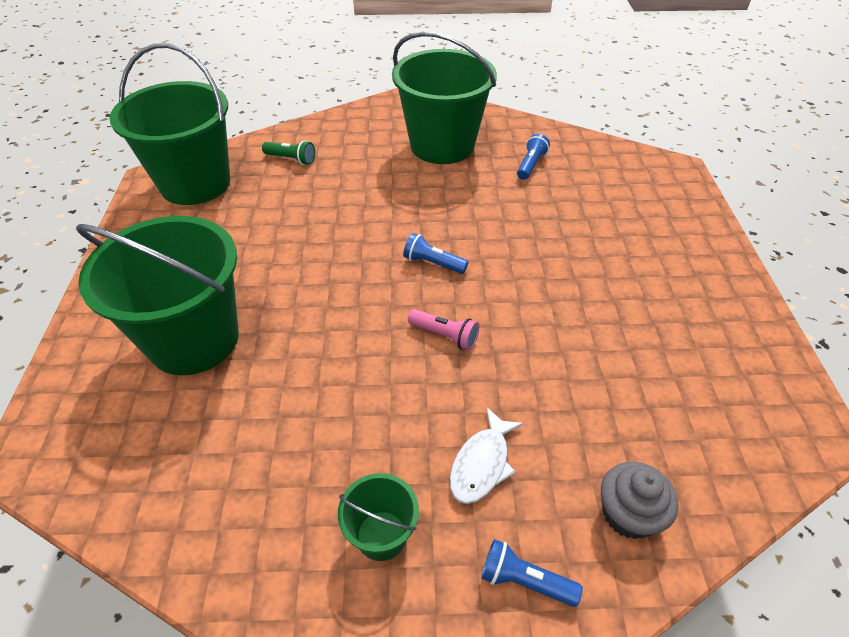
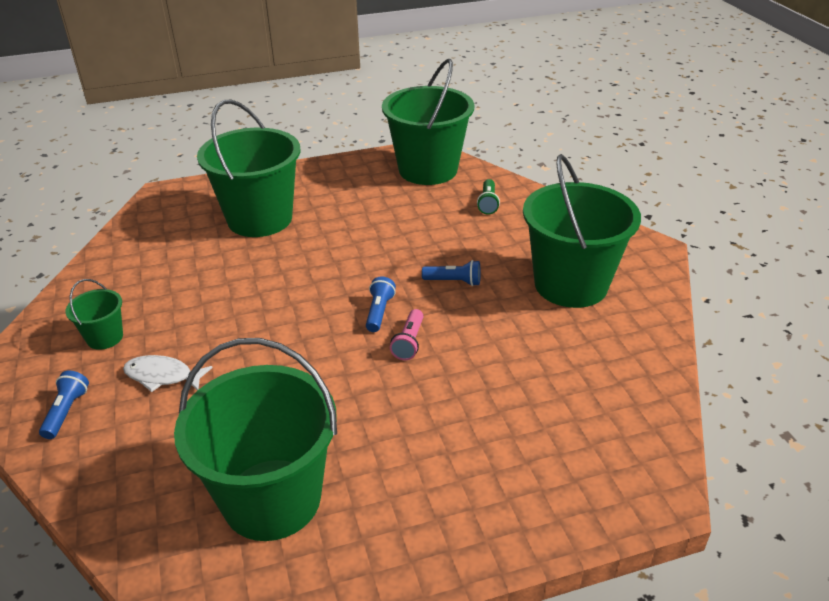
camera: 75 degrees right, 10 degrees down
pink flashlight [408,309,479,351] -> pink flashlight moved to [390,309,423,360]
blue flashlight [517,134,550,180] -> blue flashlight moved to [422,260,481,286]
grey cupcake [601,462,679,539] -> none
none -> green bucket [174,338,337,541]

